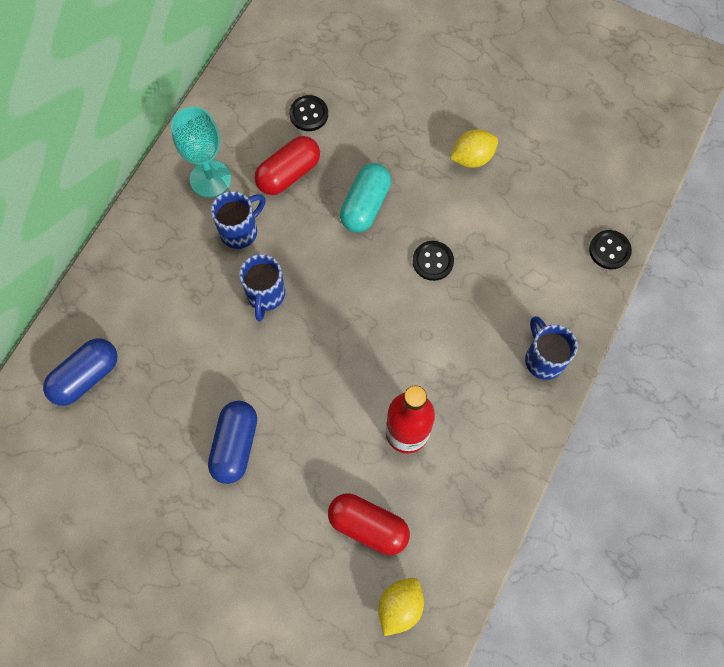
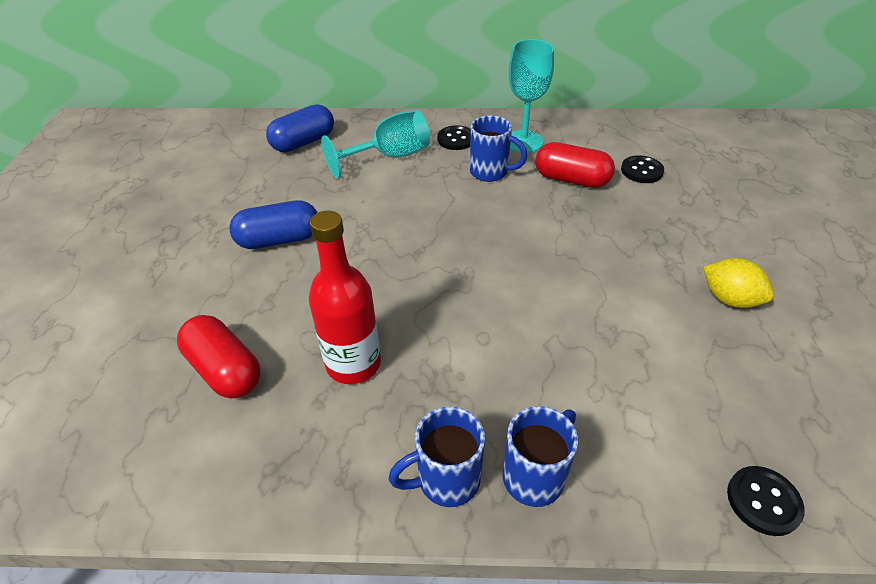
camera: 65 degrees right, 25 degrees down
blue capsule [43,338,117,406] -> blue capsule turned 60 degrees counterclockwise [266,104,334,152]
blue mug [239,254,285,322] -> blue mug moved to [388,407,485,507]
red capsule [328,494,410,555] -> red capsule turned 45 degrees counterclockwise [177,315,261,398]
turquoise capsule [340,163,391,233] -> none
yellow lemon [378,578,424,636] -> none
black button [412,241,454,281] -> black button moved to [437,125,471,150]
none -> turquoise goblet [321,110,430,178]

